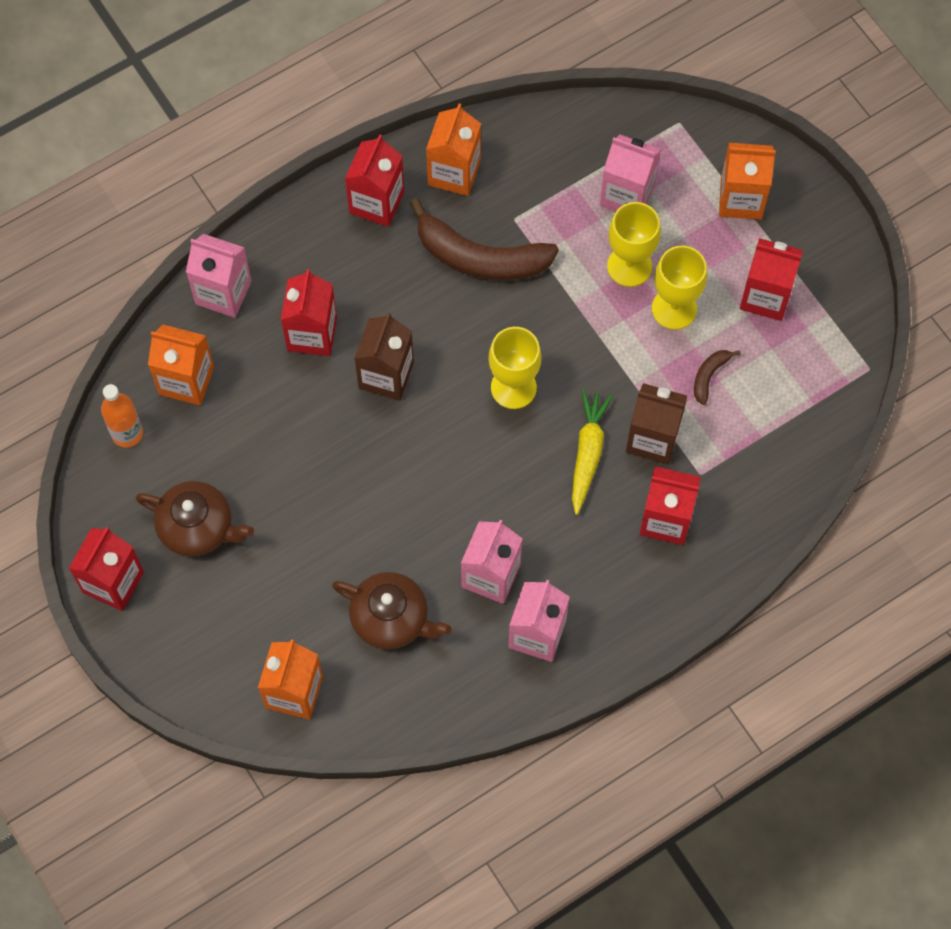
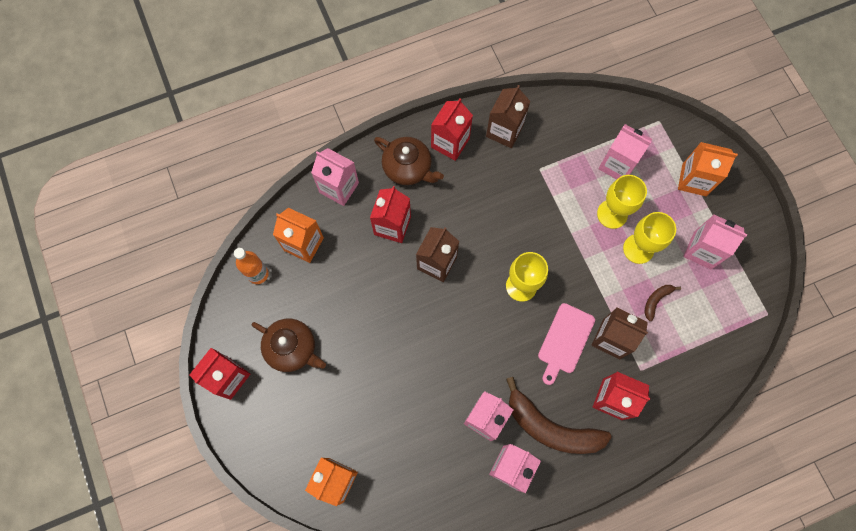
camera: 10 degrees right, 5 degrees up
brown teapot [332,572,452,649] -> brown teapot moved to [374,137,444,185]
brown banana [409,198,559,280] -> brown banana moved to [506,377,612,454]
orange carton [426,104,481,196] -> brown carton [486,85,530,148]
yellow carrot [572,389,613,515] -> pink cutting board [538,303,595,385]
red carton [740,238,803,321] -> pink carton [683,215,748,270]

